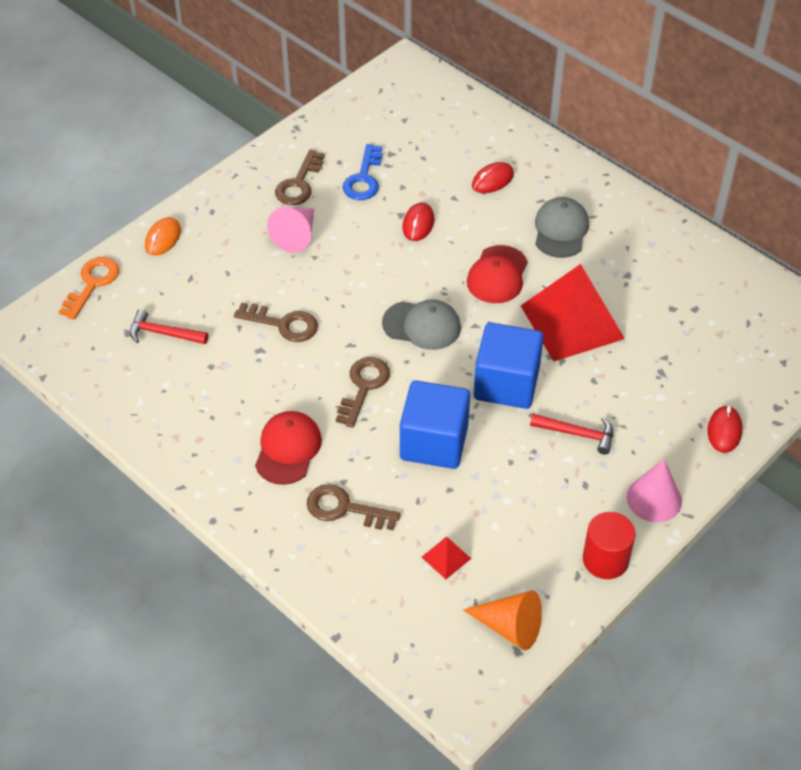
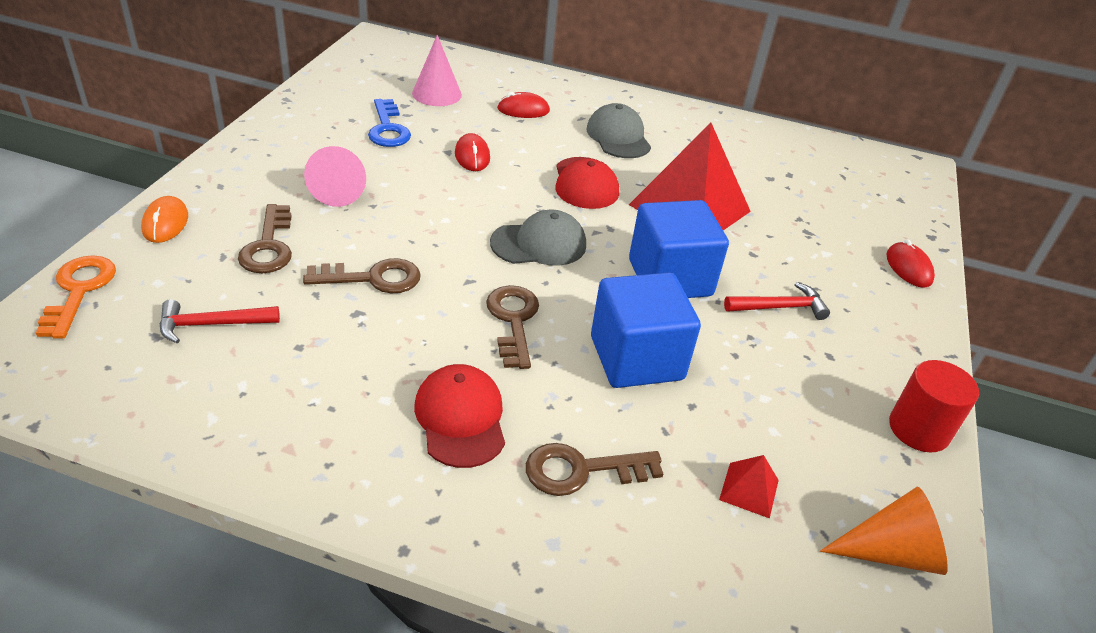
camera: 30 degrees left, 10 degrees down
brown key [275,150,325,205] -> brown key moved to [238,204,292,273]
red mouse [472,162,514,193] -> red mouse turned 60 degrees clockwise [497,92,550,118]
pink cone [627,459,682,522] -> pink cone moved to [412,35,462,106]

